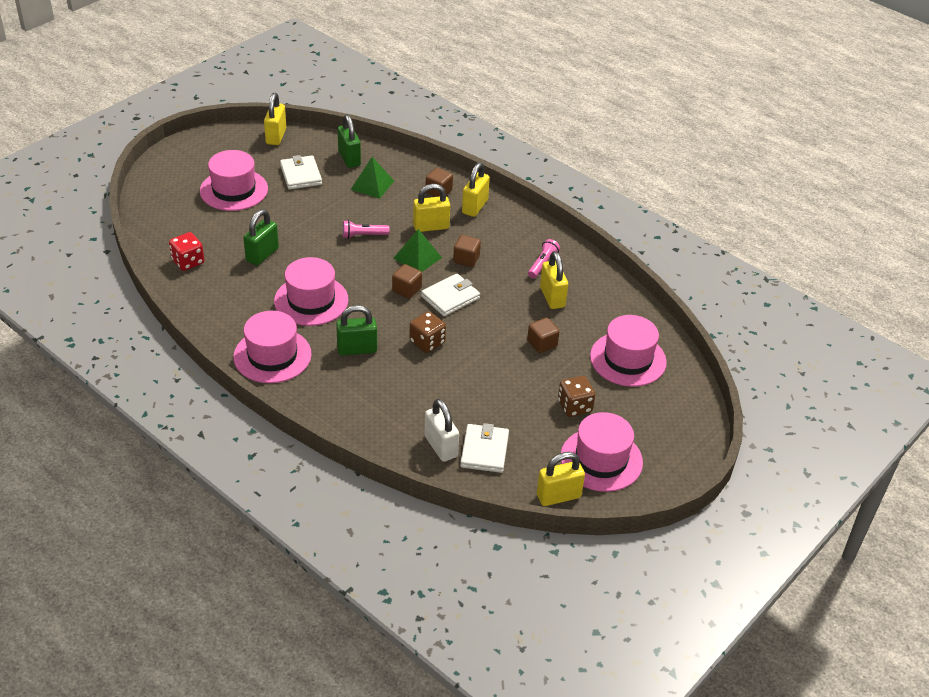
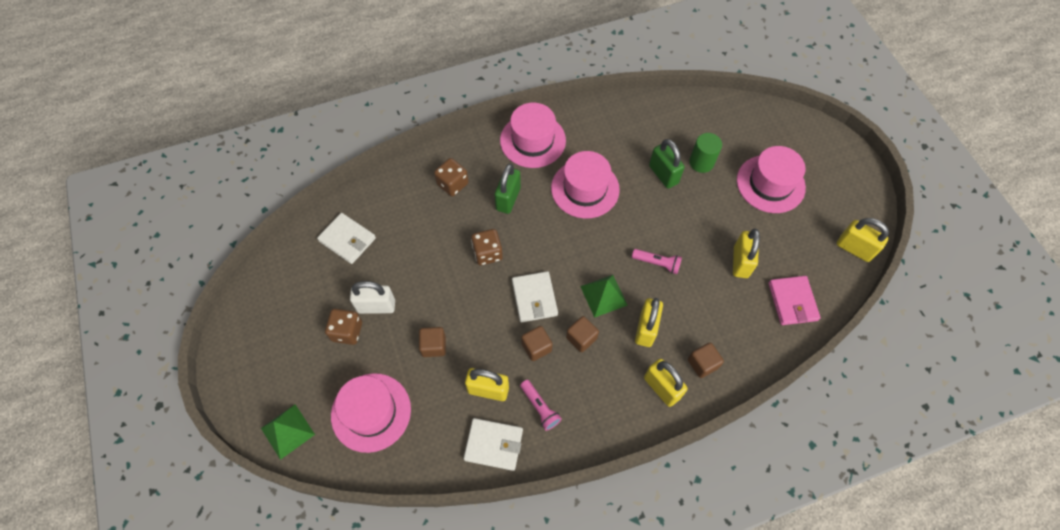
camera: 120 degrees right, 20 degrees up
red dice [169,232,204,271] -> none
white wallet [280,155,322,190] -> white wallet moved to [464,418,523,471]
green padlock [338,114,361,168] -> pink wallet [768,276,821,325]
pink flashlight [343,220,390,239] -> pink flashlight turned 90 degrees clockwise [632,249,682,274]
green pyramid [350,157,394,199] -> green pyramid moved to [261,404,315,460]
brown cube [392,264,422,299] -> brown cube moved to [521,326,553,361]
white padlock [424,399,459,462] -> white padlock moved to [350,281,395,314]
yellow padlock [537,452,585,506] -> yellow padlock moved to [733,228,760,278]
pink hat [561,412,643,492] -> none
none -> brown dice [434,158,469,196]
none -> green cylinder [689,133,722,173]

